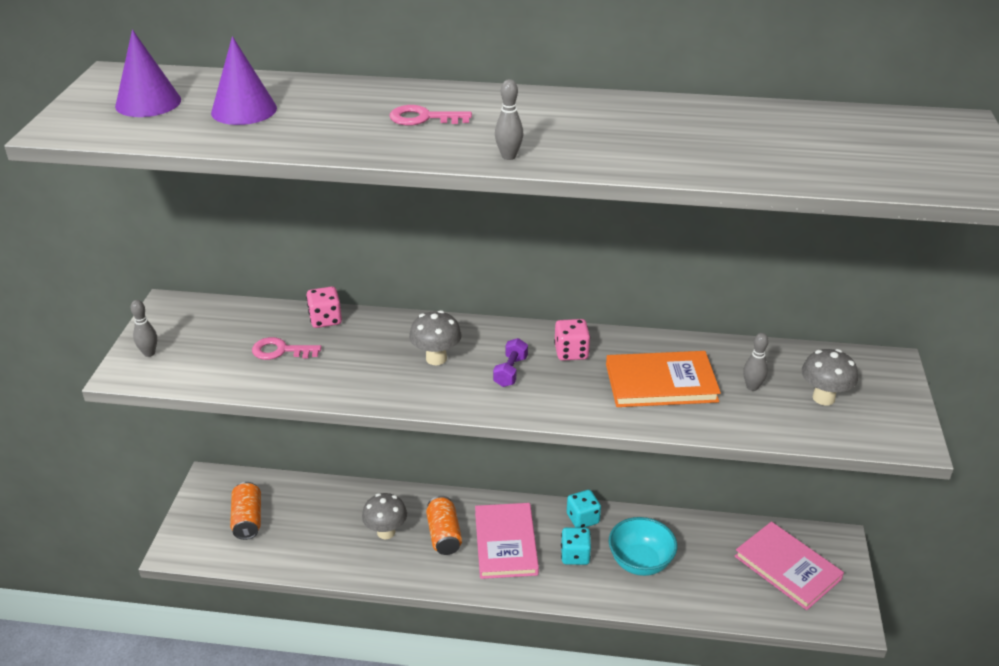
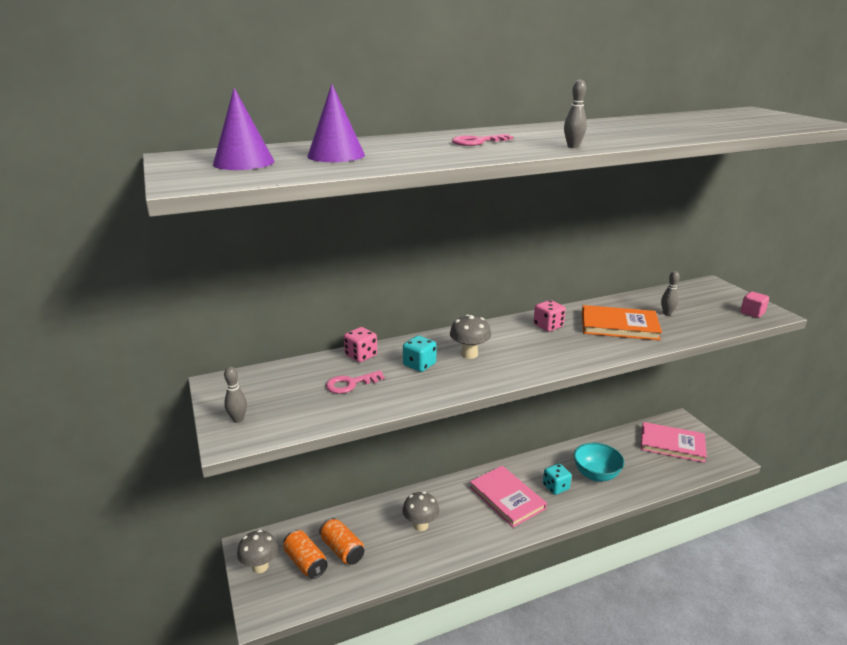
camera: 30 degrees left, 10 degrees down
orange can [426,496,462,555] -> orange can moved to [319,518,364,565]
purple dumbbell [493,338,528,387] -> none
turquoise dice [567,490,601,528] -> turquoise dice moved to [403,336,436,372]
orange book [606,351,721,407] -> orange book turned 45 degrees clockwise [582,305,662,340]
grey mushroom [802,349,858,405] -> grey mushroom moved to [237,530,278,573]
none -> pink cube [740,291,769,318]

